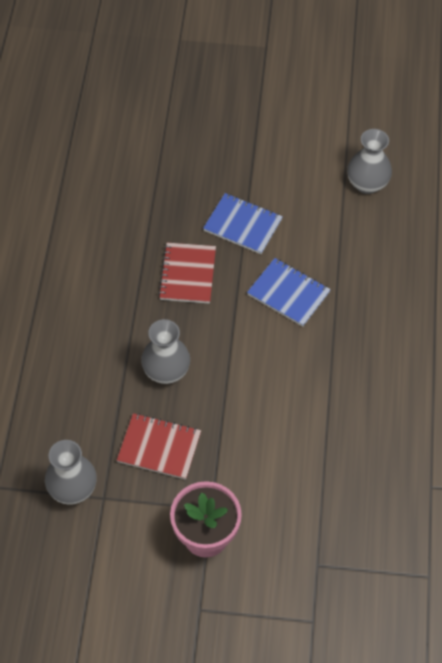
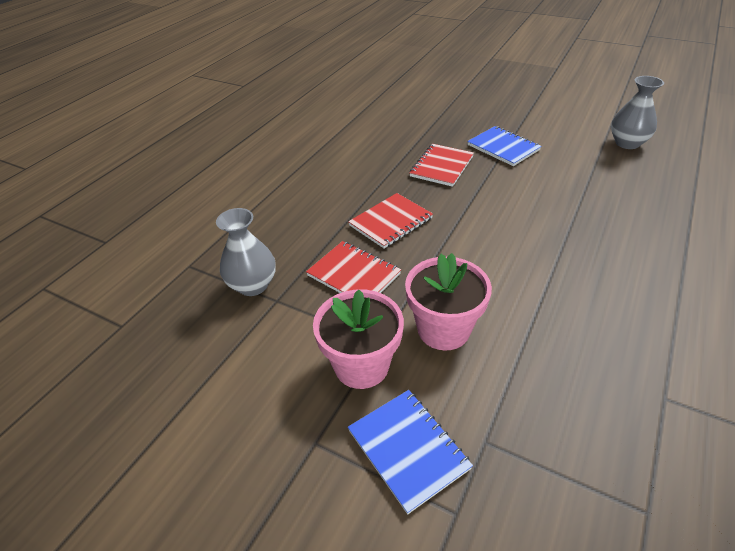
camera: 25 degrees right, 15 degrees down
grey vase [141,319,190,384] -> red notebook [348,193,433,249]
blue notebook [247,258,331,327] -> blue notebook moved to [348,390,473,514]
none -> pink flower pot [405,253,492,350]

